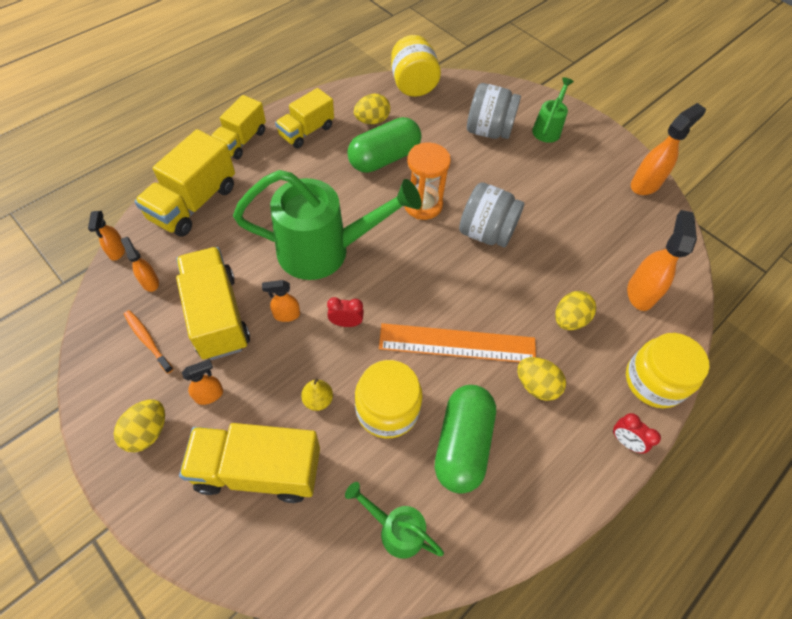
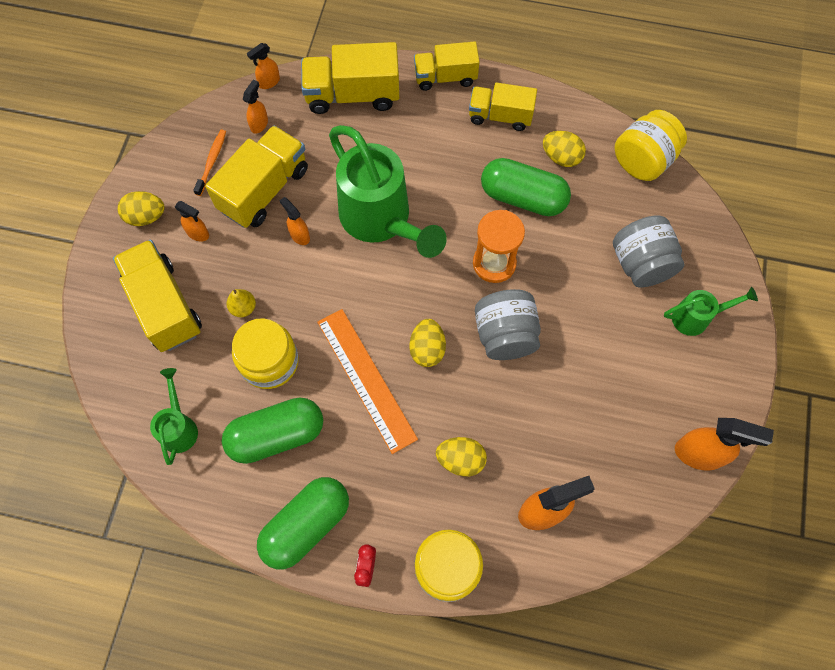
camera: 60 degrees right, 10 degrees up
red clock [327,297,364,327] -> none
yellow egg [517,357,566,401] -> yellow egg moved to [409,319,446,367]
none -> green capsule [257,477,349,569]

